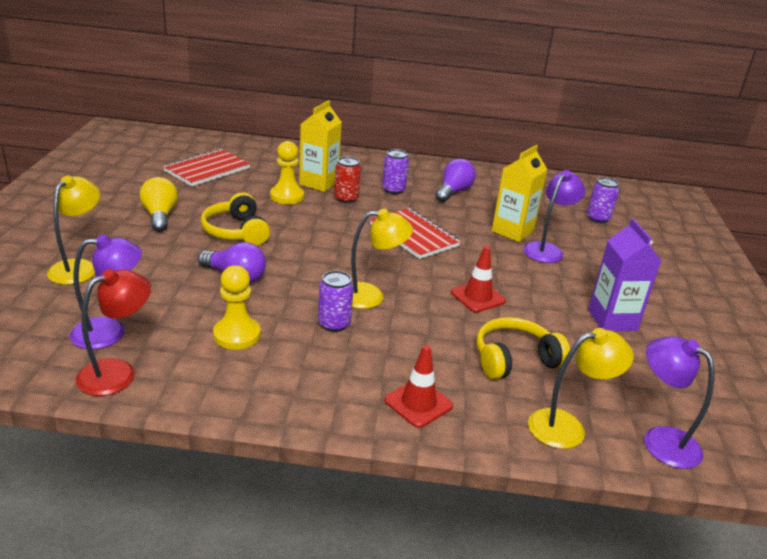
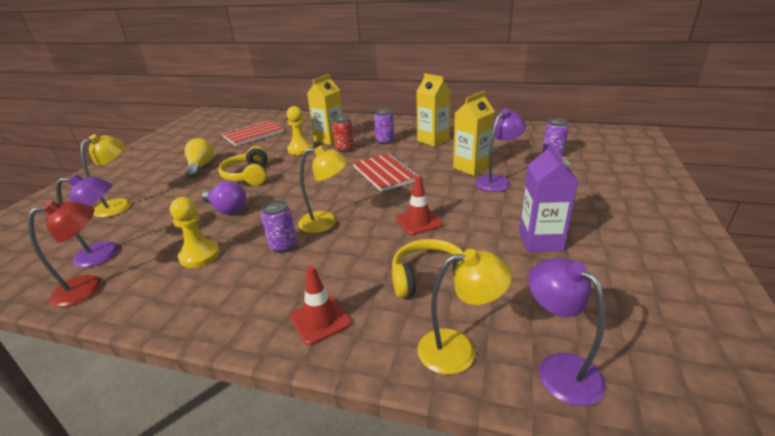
camera: 15 degrees right, 0 degrees up
purple light bulb [435,159,476,202] -> yellow carton [416,73,451,147]

